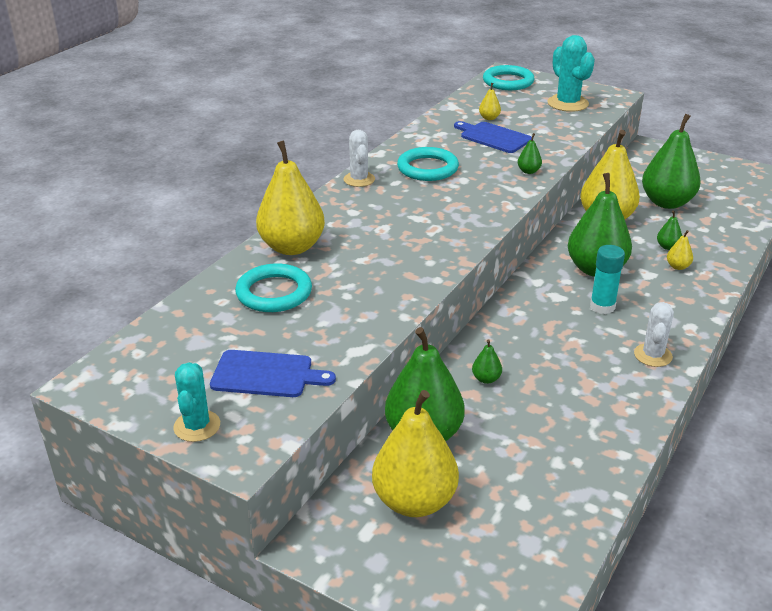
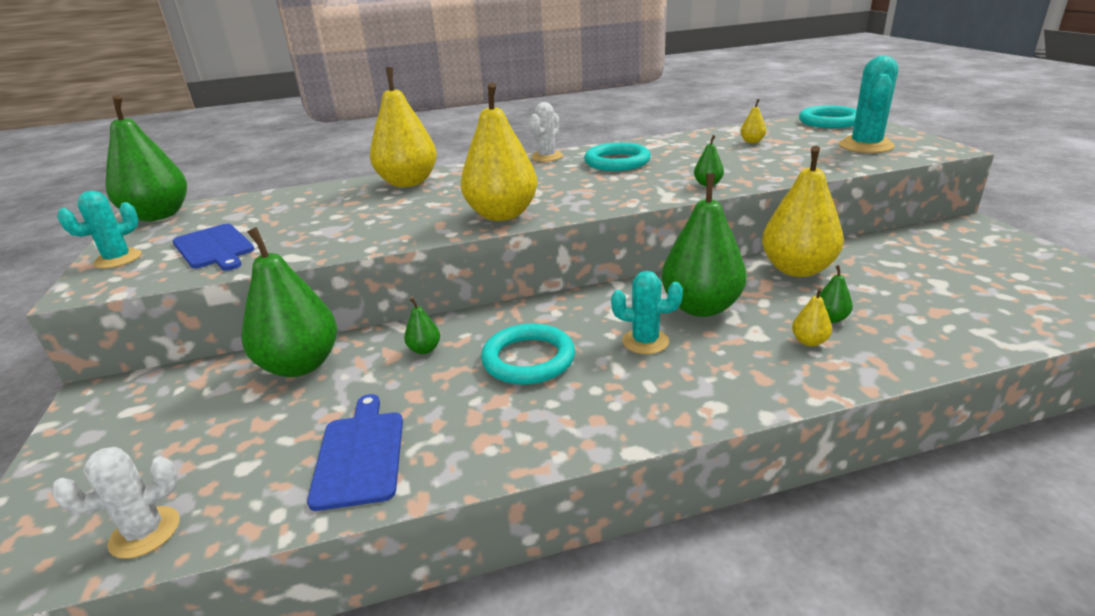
camera: 45 degrees right, 5 degrees down
turquoise ring [235,263,312,312] -> turquoise ring moved to [481,323,575,385]
yellow pear [372,390,459,517] -> yellow pear moved to [461,82,538,221]
blue cutting board [454,121,532,153] -> blue cutting board moved to [307,394,403,511]
turquoise glue stick [590,245,625,314] -> turquoise cactus [611,271,683,354]
white cactus [634,302,674,367] -> white cactus moved to [52,447,180,559]
green pear [642,114,701,209] -> green pear moved to [106,95,187,221]

